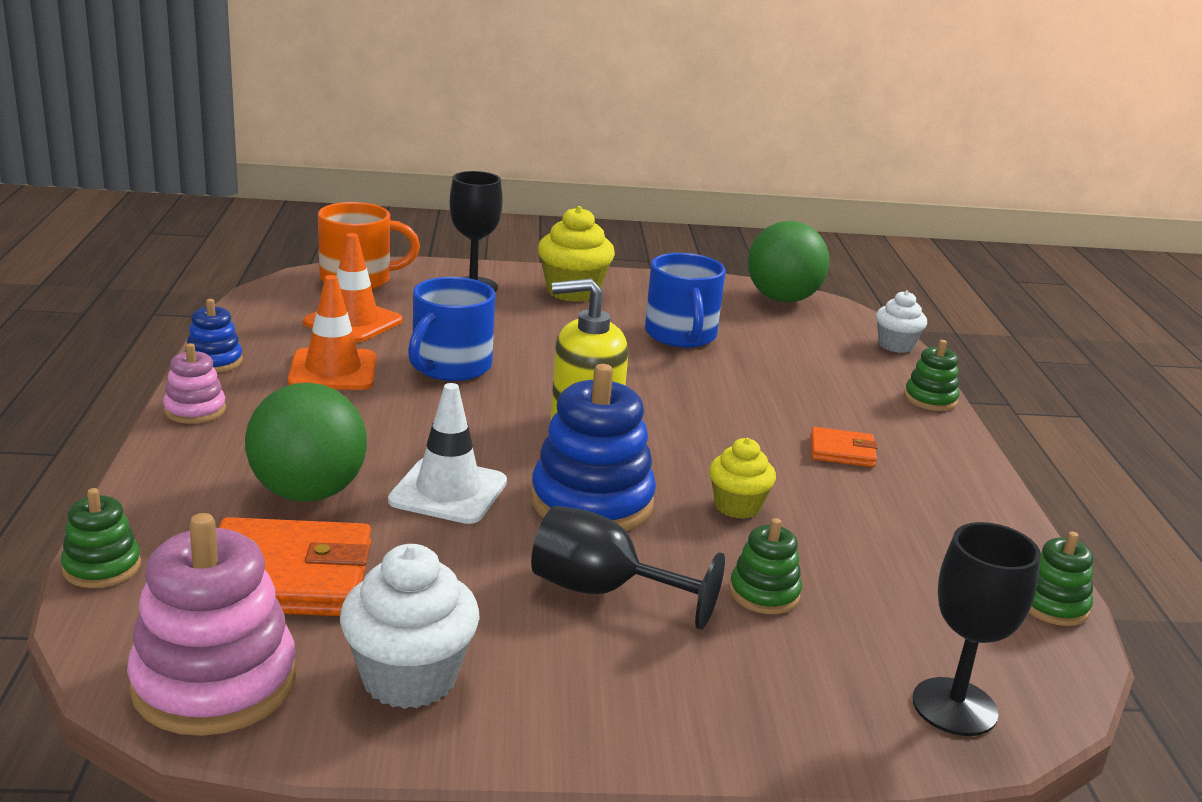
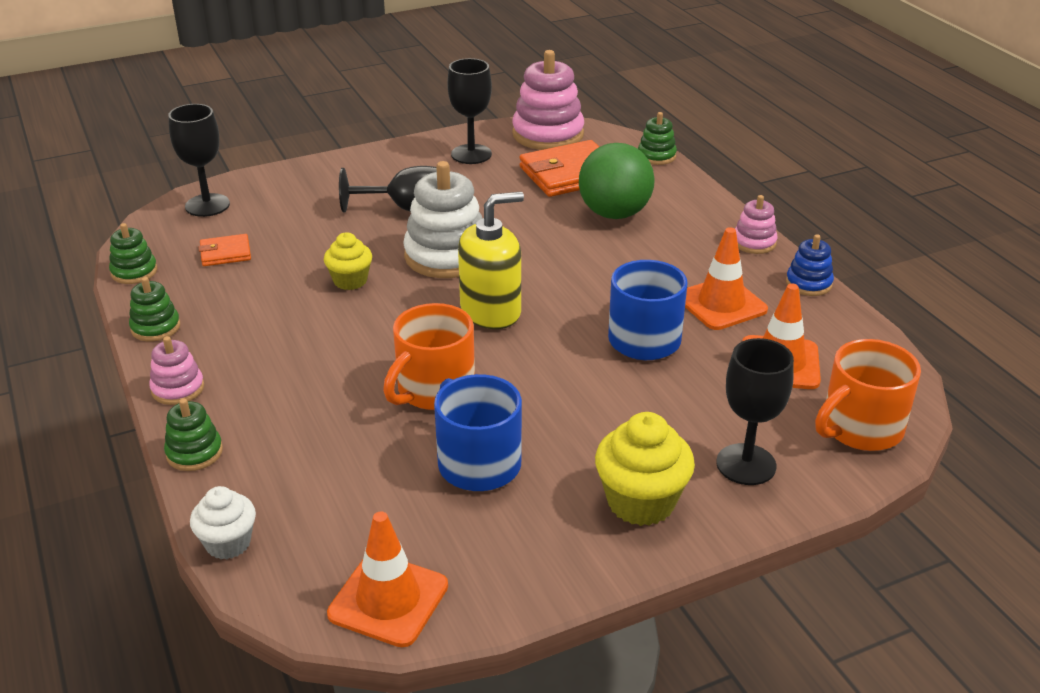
camera: 160 degrees right, 10 degrees up
white cupcake [340,544,480,709] -> black goblet [447,58,492,164]
white traffic cone [388,383,507,524] -> none
blue stacking toy [531,364,656,531] -> white stacking toy [403,161,483,278]
green stacking toy [729,518,802,614] -> green stacking toy moved to [129,277,180,341]
green ball [748,221,830,302] -> orange traffic cone [327,512,448,647]
orange wallet [811,427,878,467] -> orange wallet moved to [199,234,251,266]
none -> pink stacking toy [149,336,204,405]
none -> orange mug [383,303,475,410]

